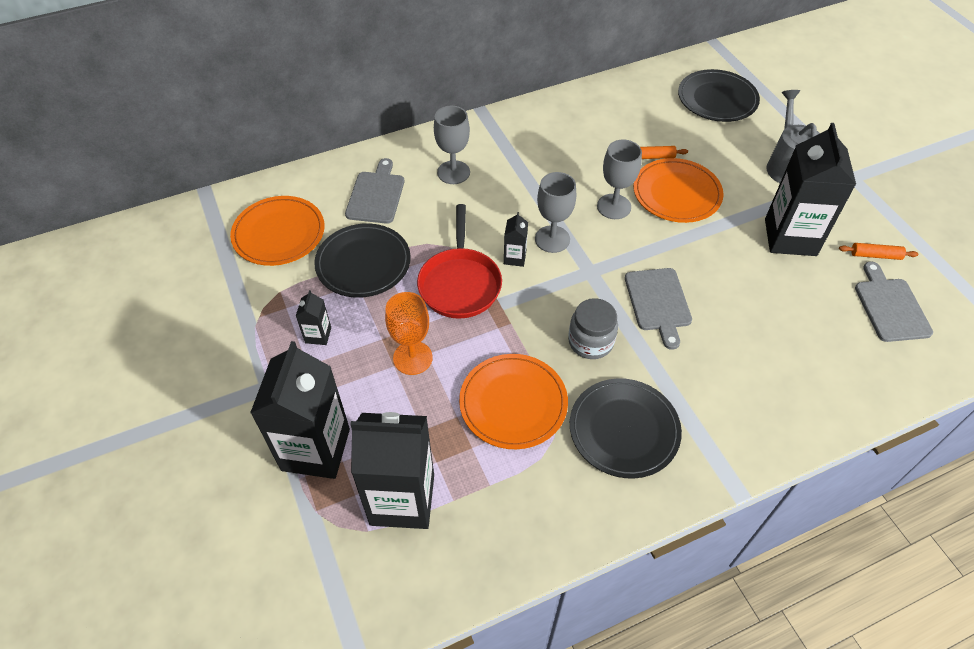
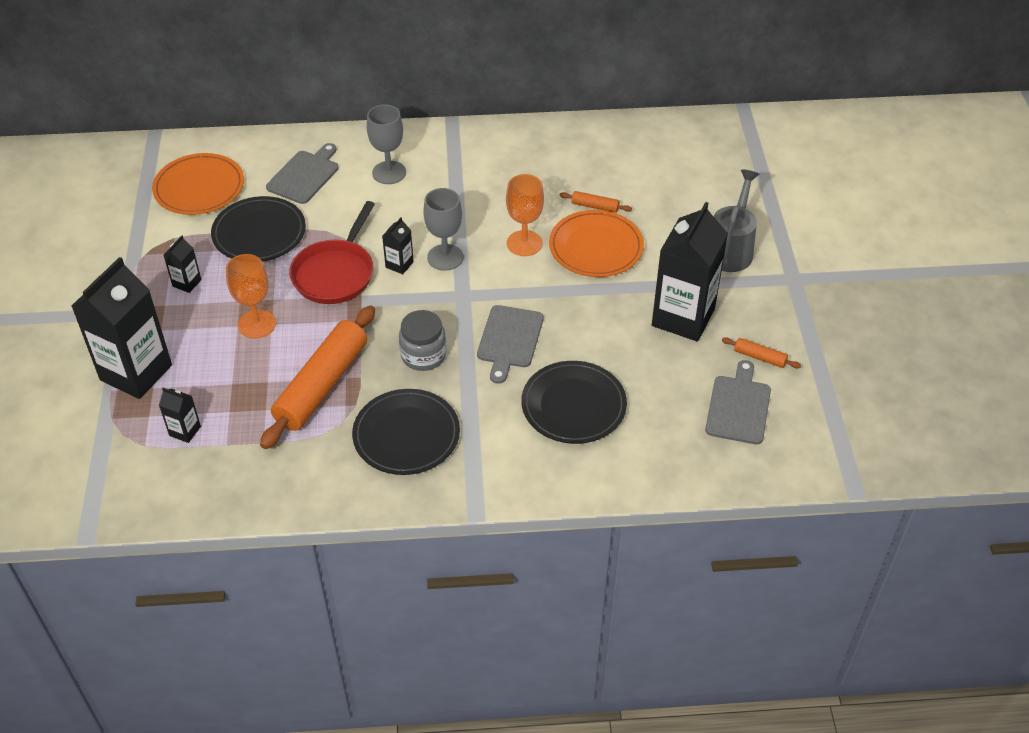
camera: 20 degrees right, 5 degrees down
black carton [350,412,434,529] -> black carton [159,388,201,443], size x0.43
orange plate [459,354,568,449] -> orange rolling pin [260,305,375,449]
grey goblet [597,140,642,219] -> orange goblet [506,174,544,256]
black plate [678,69,760,122] -> black plate moved to [521,361,627,444]

